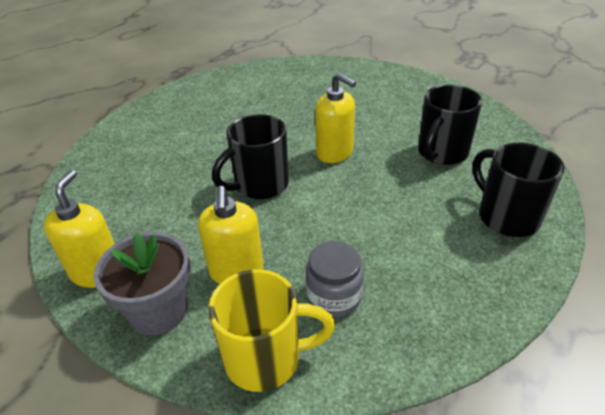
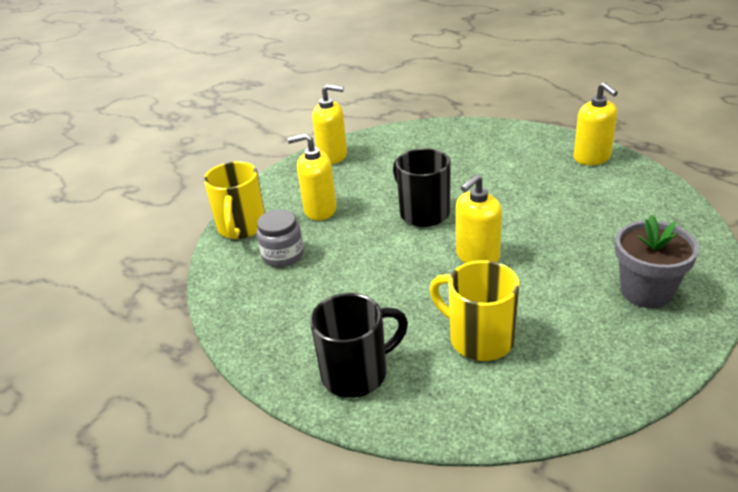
camera: 95 degrees right, 5 degrees down
grey flower pot [93,232,191,335] -> grey flower pot moved to [615,215,699,308]
black mug [418,85,482,165] -> yellow mug [430,260,519,361]
none -> yellow soap dispenser [574,82,618,165]

